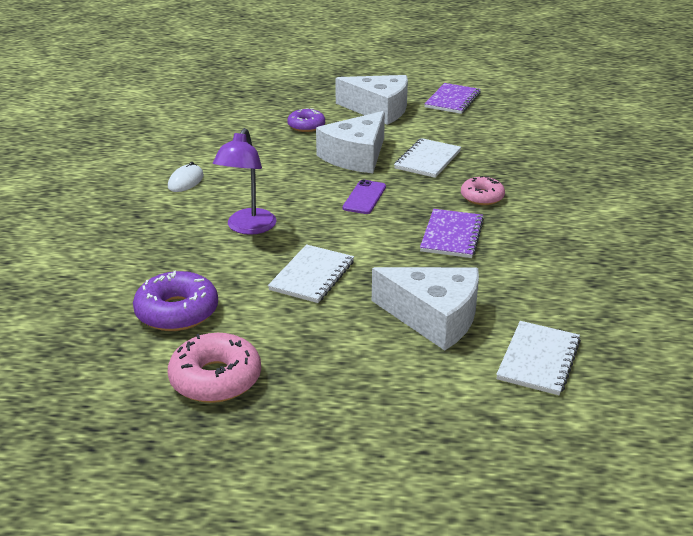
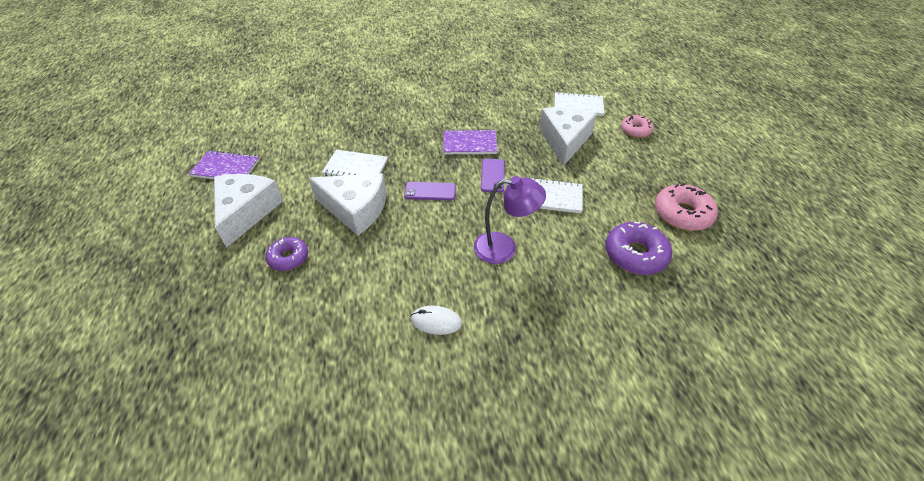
camera: 105 degrees left, 15 degrees up
pink donut [461,176,505,205] -> pink donut moved to [621,115,654,138]
none -> purple phone [481,159,505,193]

